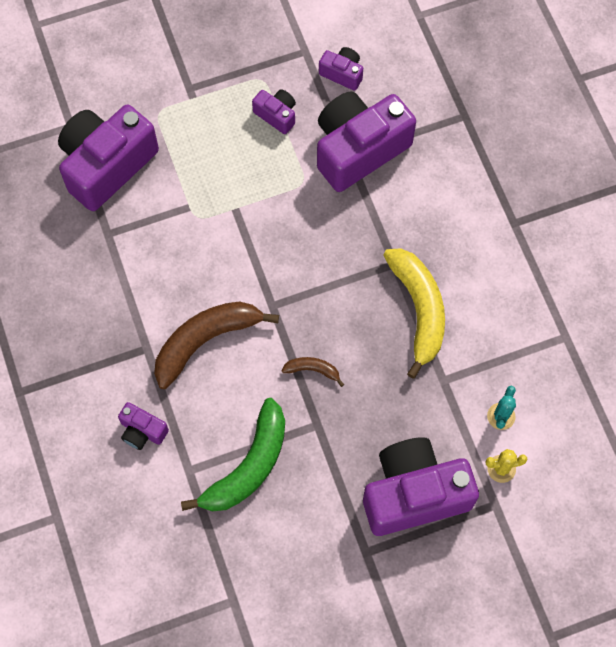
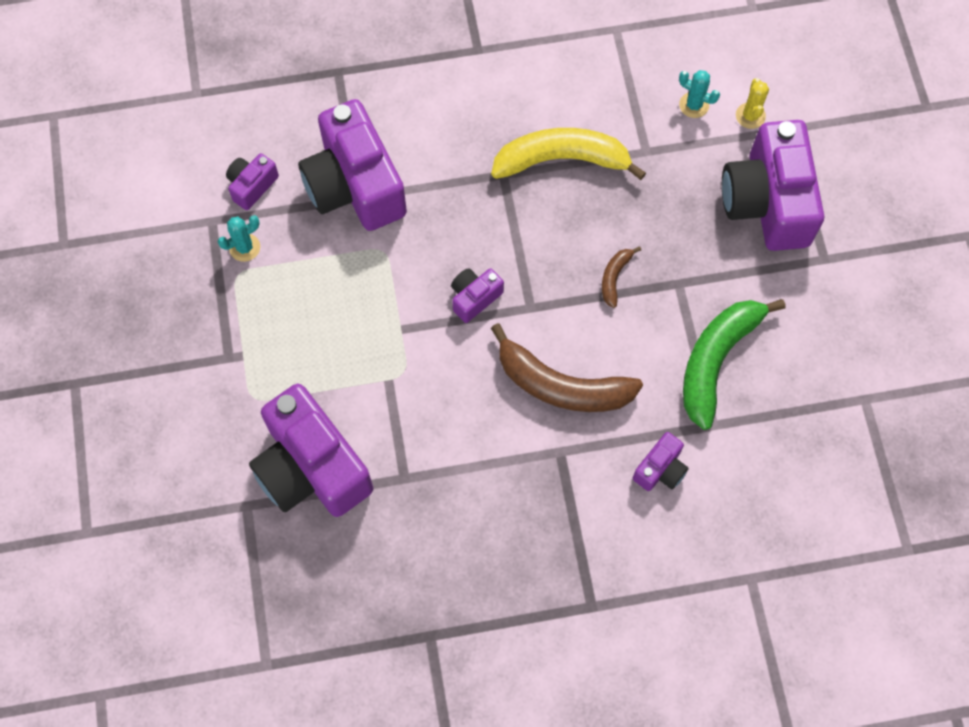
camera: 80 degrees left, 0 degrees up
brown banana [154,301,279,389] -> brown banana turned 45 degrees counterclockwise [491,323,643,412]
green banana [181,398,285,511] -> green banana turned 105 degrees counterclockwise [683,299,785,430]
purple camera [252,89,296,134] -> purple camera moved to [451,268,504,323]
none -> turquoise cactus [218,215,260,262]

